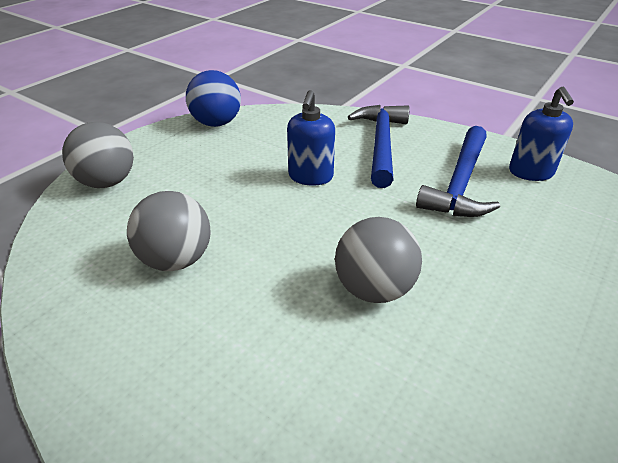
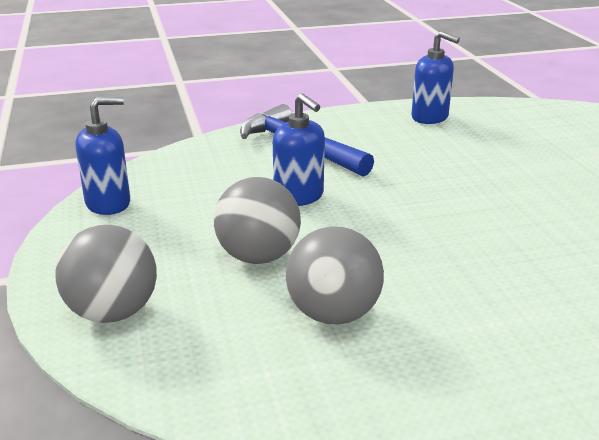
camera: 50 degrees left, 10 degrees down
blue ball [186,70,241,127] -> blue soap dispenser [76,97,130,215]
grey ball [335,217,422,303] -> grey ball moved to [214,177,301,264]
blue hammer [416,126,500,217] -> none

